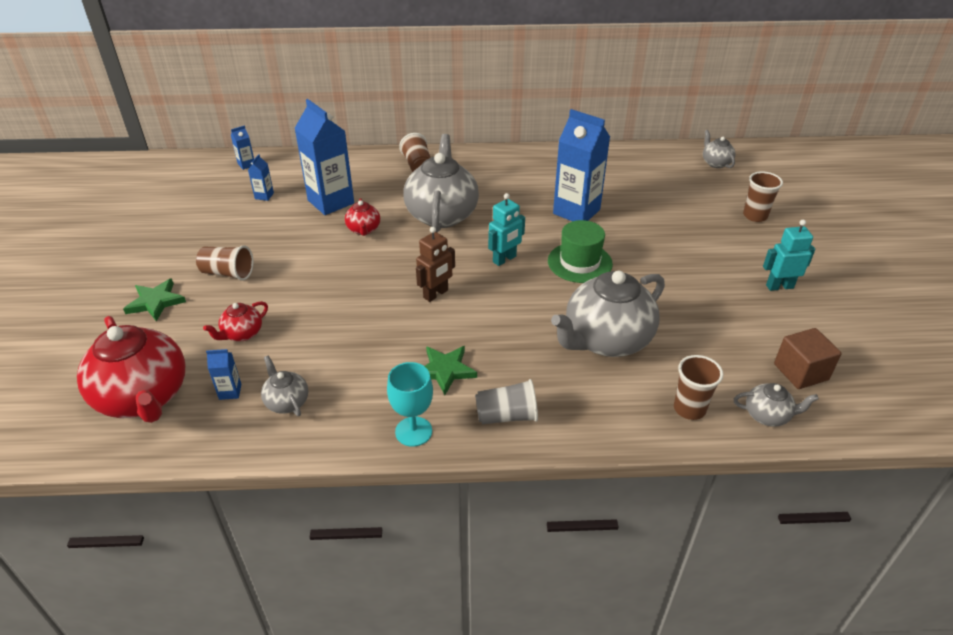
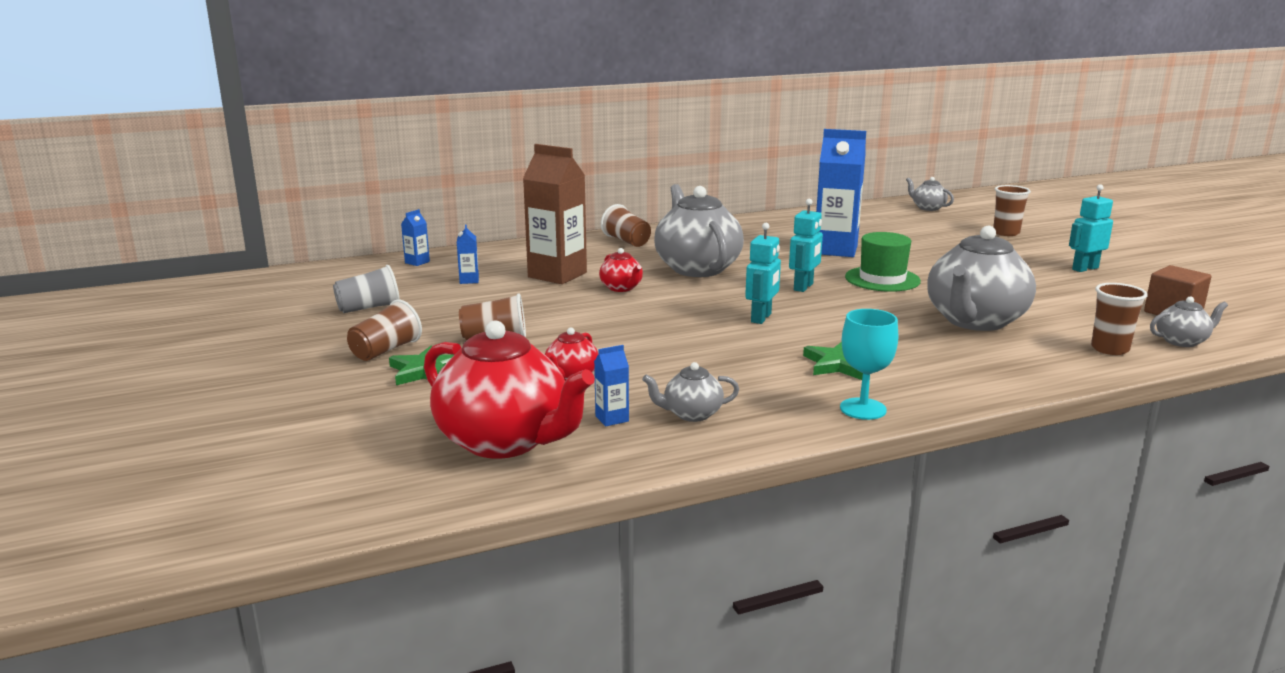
camera: 20 degrees left, 20 degrees down
grey teapot [261,355,308,416] -> grey teapot turned 45 degrees counterclockwise [642,362,739,422]
blue carton [294,99,354,215] -> brown carton [523,144,587,284]
brown robot [416,227,455,302] -> turquoise robot [745,223,781,324]
grey cup [475,379,538,424] -> grey cup moved to [333,265,400,313]
none -> brown cup [347,300,422,361]

